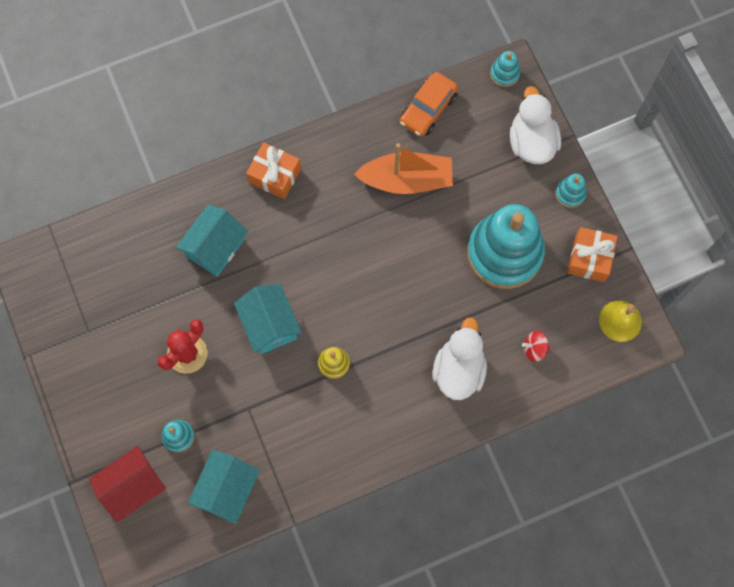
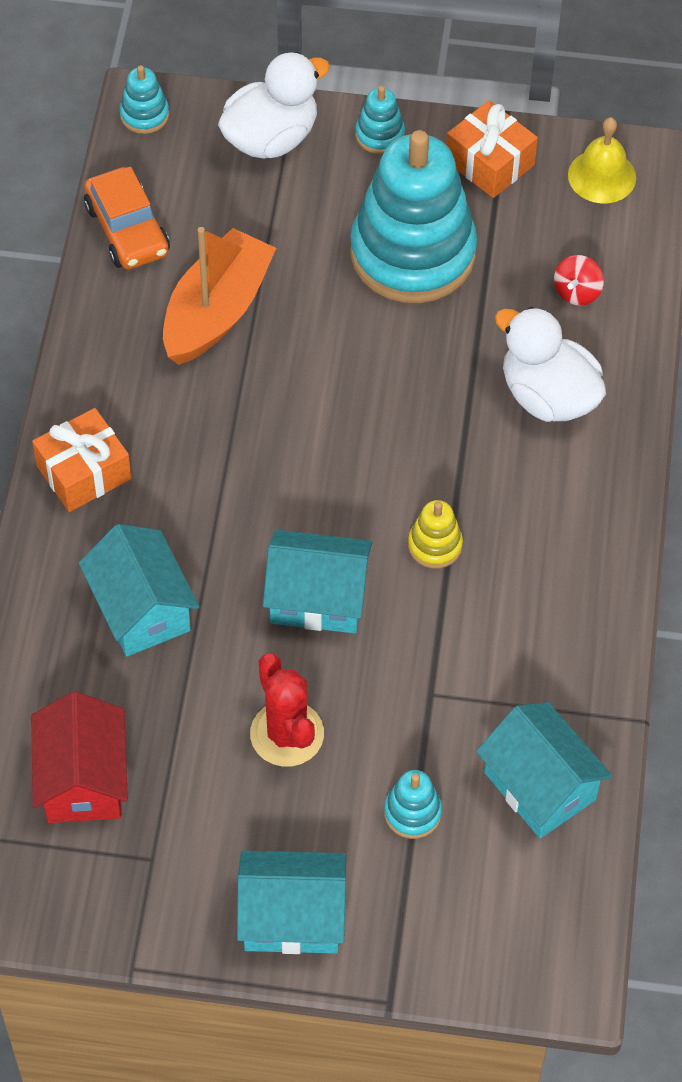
camera: 60 degrees left, 15 degrees down
red house [89,446,166,522] -> red house moved to [31,691,128,823]
white duck [510,86,561,164] -> white duck turned 120 degrees clockwise [218,52,330,159]
none -> turquoise house [237,851,346,954]

